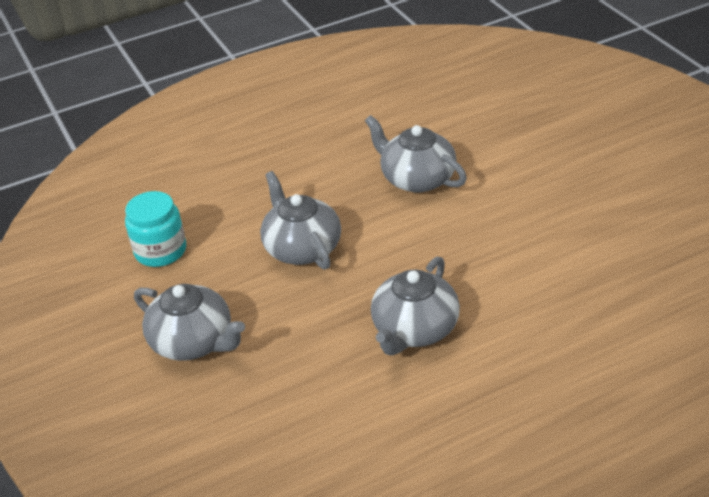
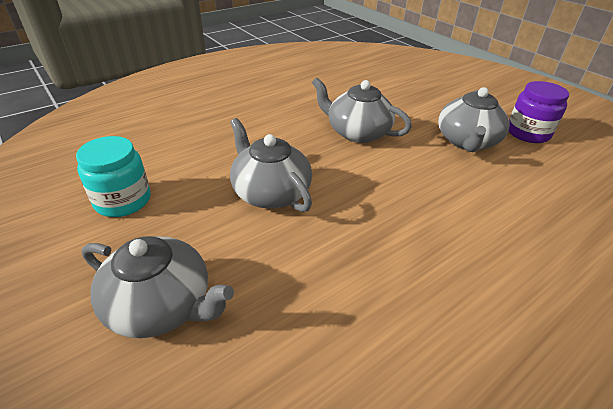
camera: 15 degrees left, 0 degrees up
grey teapot [371,257,460,355] -> grey teapot moved to [438,87,510,152]
none -> purple jar [509,81,569,143]

